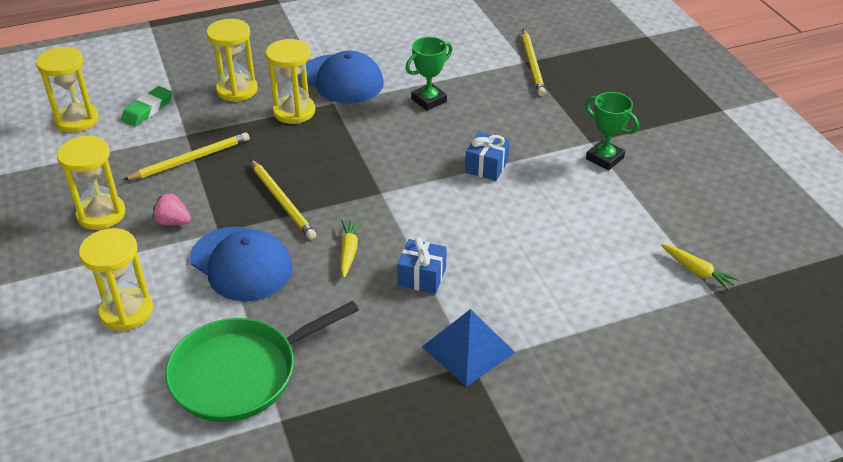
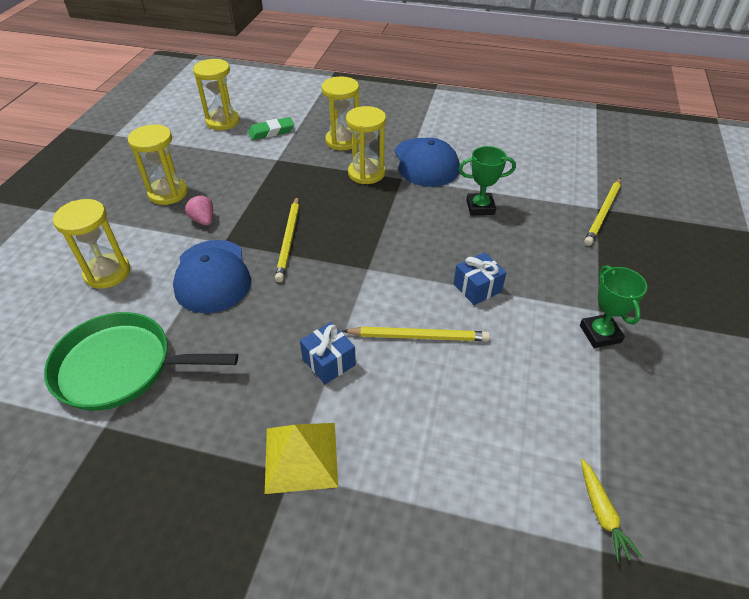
camera: 35 degrees right, 5 degrees up
yellow pencil [123,132,250,180] -> yellow pencil moved to [342,327,490,341]
yellow carrot [340,220,361,278] -> none
blue pyramid [422,309,515,387] -> yellow pyramid [265,423,338,494]

